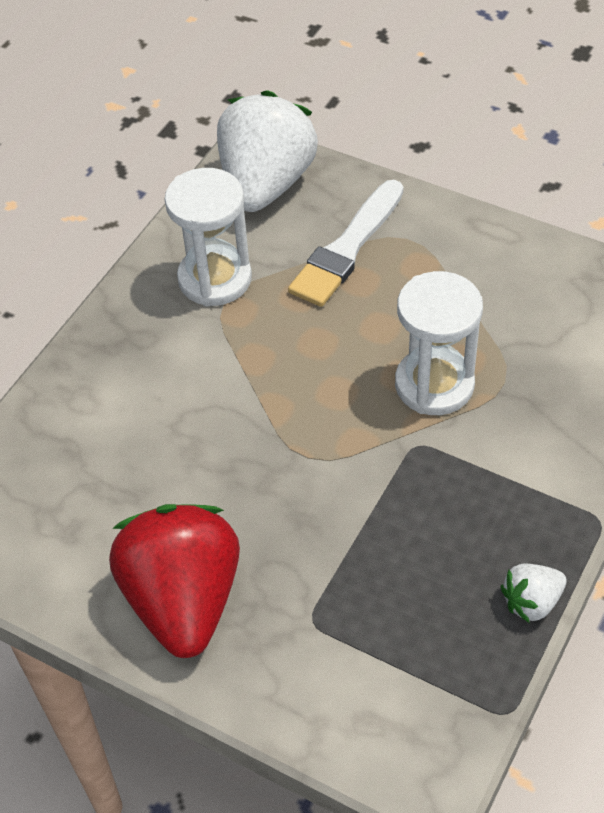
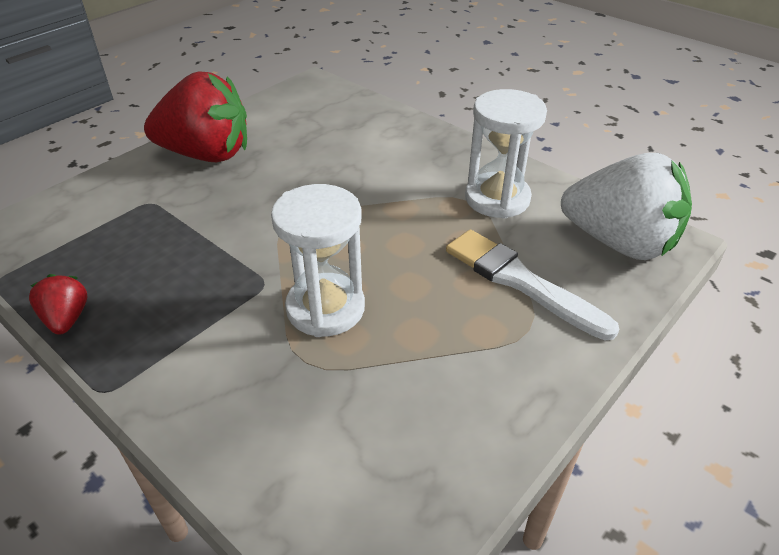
camera: 100 degrees right, 10 degrees down
white strawberry [501,563,566,623] -> red strawberry [29,274,87,334]

